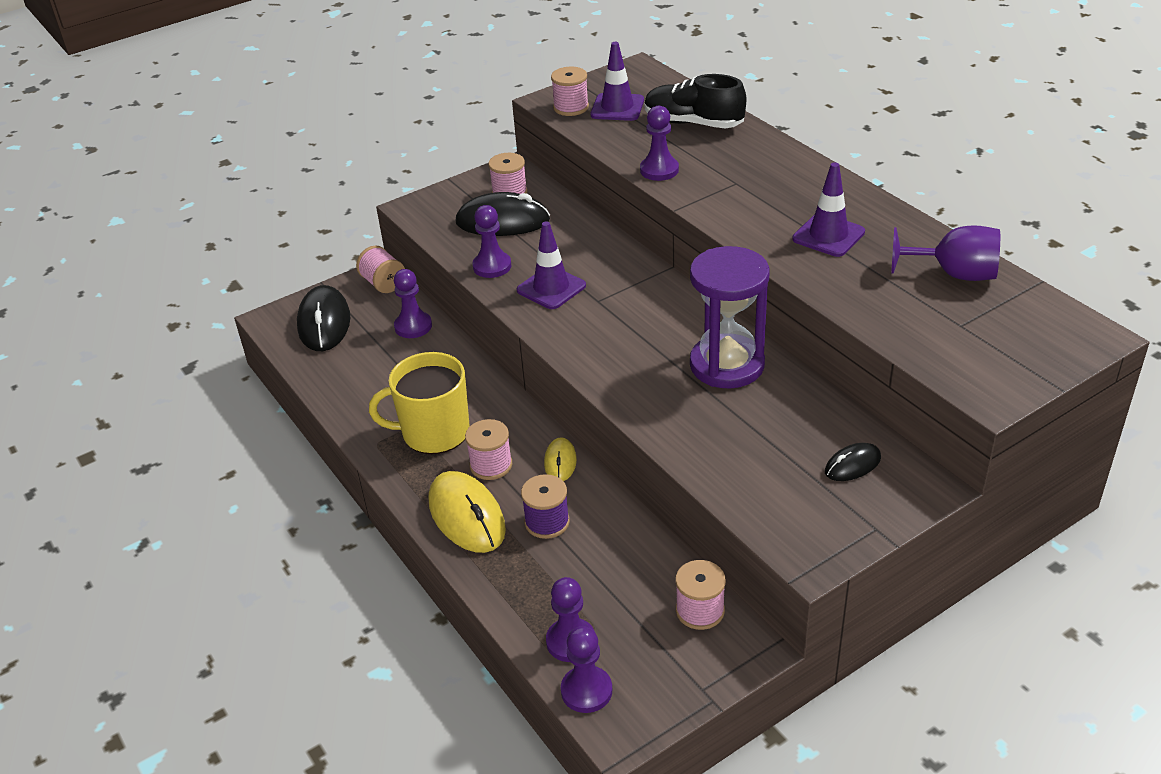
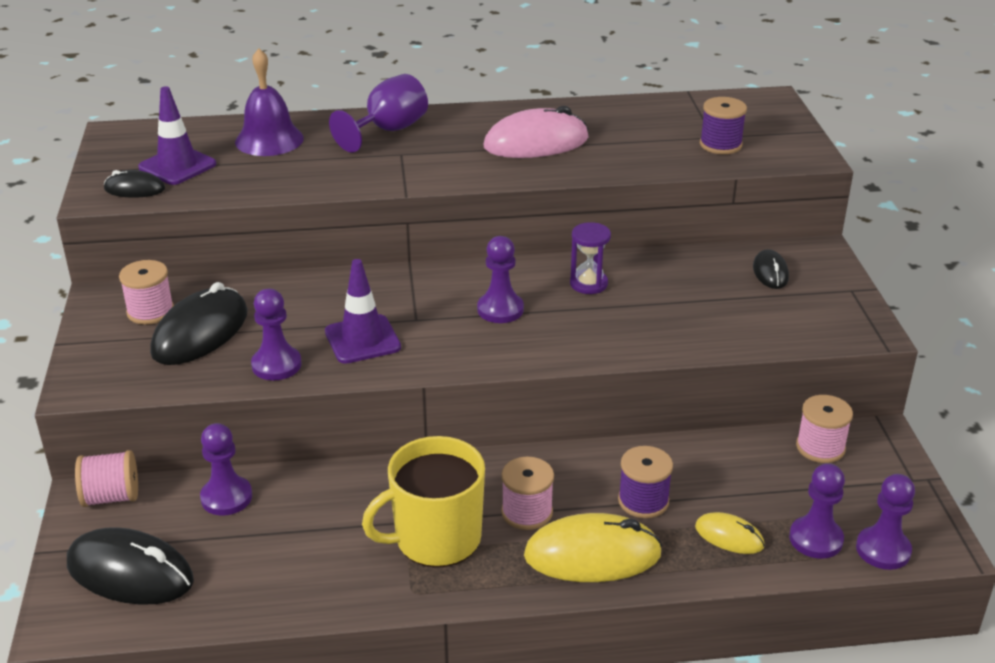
camera: 65 degrees left, 5 degrees down
yellow mug [369,352,470,454] -> yellow mug turned 45 degrees clockwise [362,436,485,567]
yellow mouse [544,437,577,481] -> yellow mouse moved to [695,512,765,554]
pink spool [551,67,589,116] -> black mouse [104,170,165,197]
purple pawn [640,106,679,181] -> purple pawn moved to [477,236,524,323]
black shoe [645,74,746,129] -> purple bell [235,48,304,156]
purple hourglass [690,246,770,389] -> purple hourglass [570,222,611,294], size x0.49
purple traffic cone [792,162,865,257] -> pink mouse [484,106,589,158]
purple goblet [891,225,1000,281] -> purple goblet moved to [329,74,428,153]
none -> purple spool [700,97,747,154]

